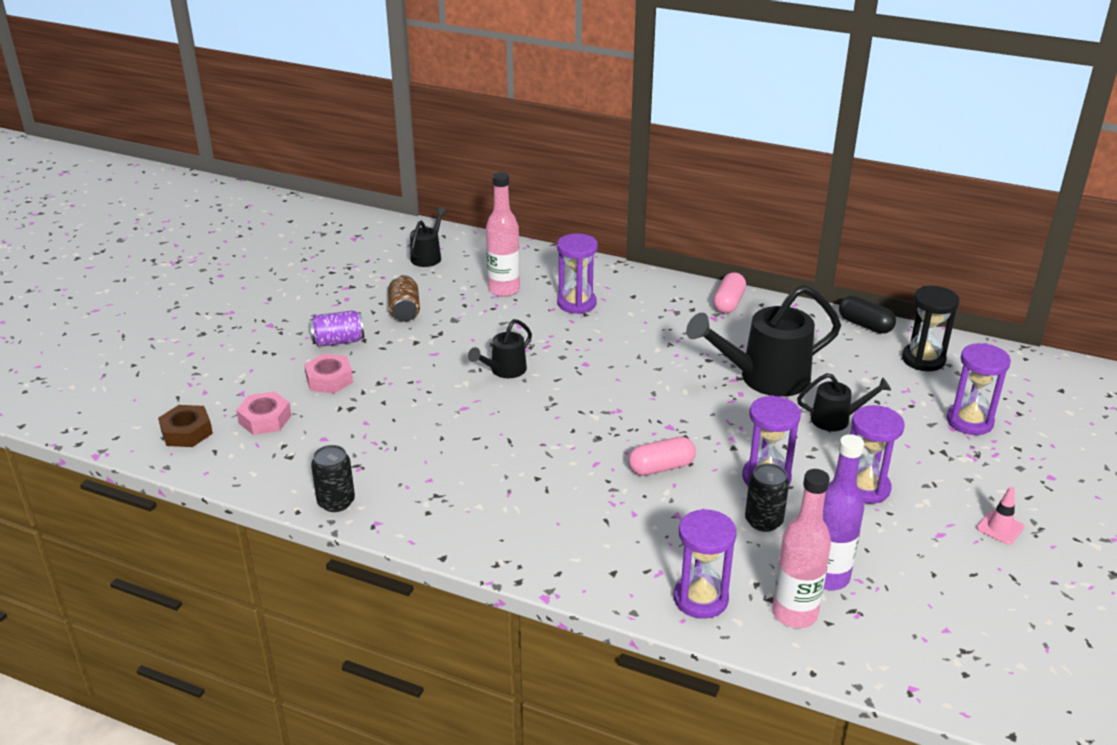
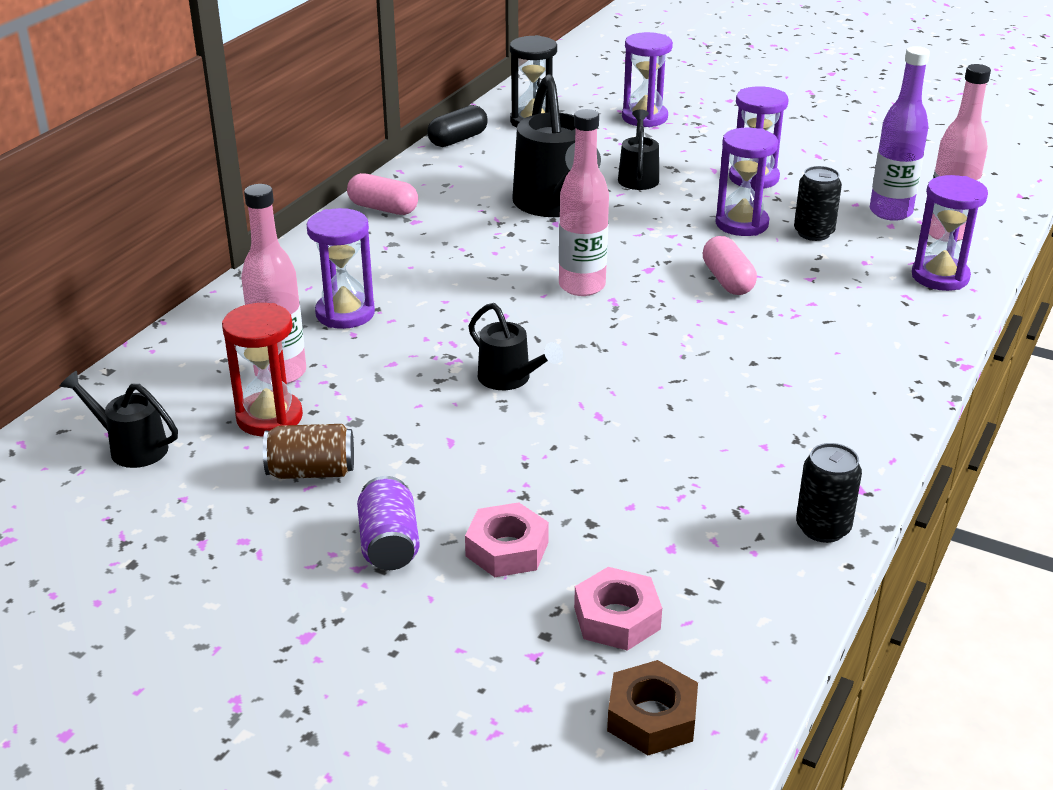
camera: 85 degrees left, 0 degrees up
pink traffic cone [977,487,1024,545] -> none
none -> red hourglass [222,303,303,436]
none -> pink bottle [559,109,609,296]

